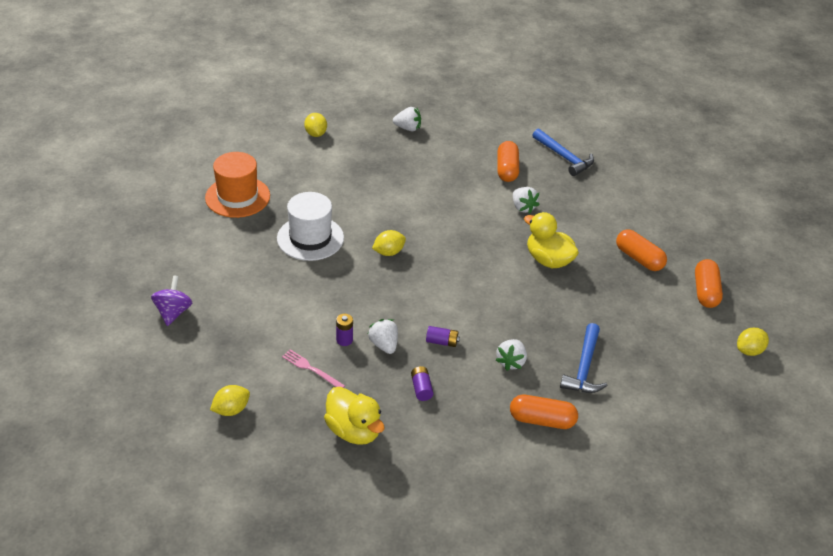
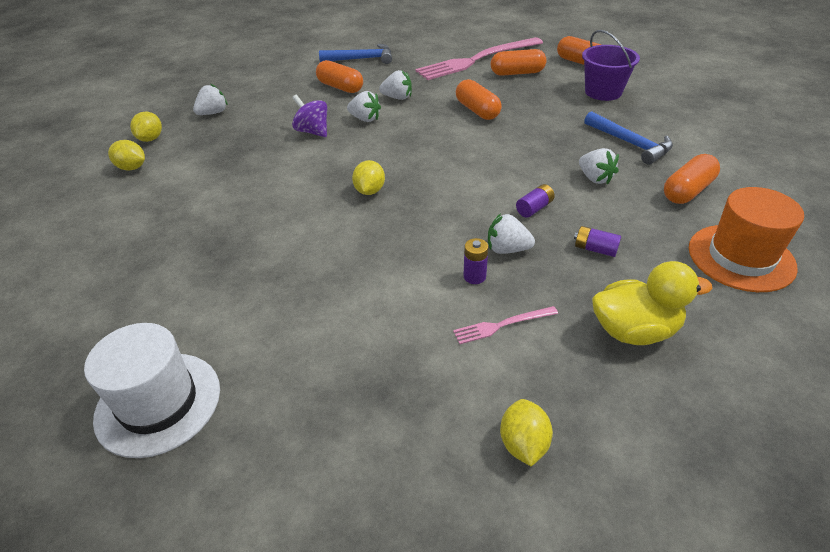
camera: 50 degrees left, 0 degrees up
purple spinning top [151,275,192,326] -> purple spinning top moved to [292,95,327,137]
orange hat [205,152,270,218] -> orange hat moved to [689,187,804,292]
white hat [277,192,344,261] -> white hat moved to [84,323,220,458]
yellow duck [524,212,579,268] -> orange capsule [456,79,502,120]
yellow lemon [737,328,769,356] -> yellow lemon moved to [130,112,162,142]
none -> white strawberry [347,91,381,122]
none -> pink fork [415,37,543,80]
none -> purple bucket [582,30,640,101]

